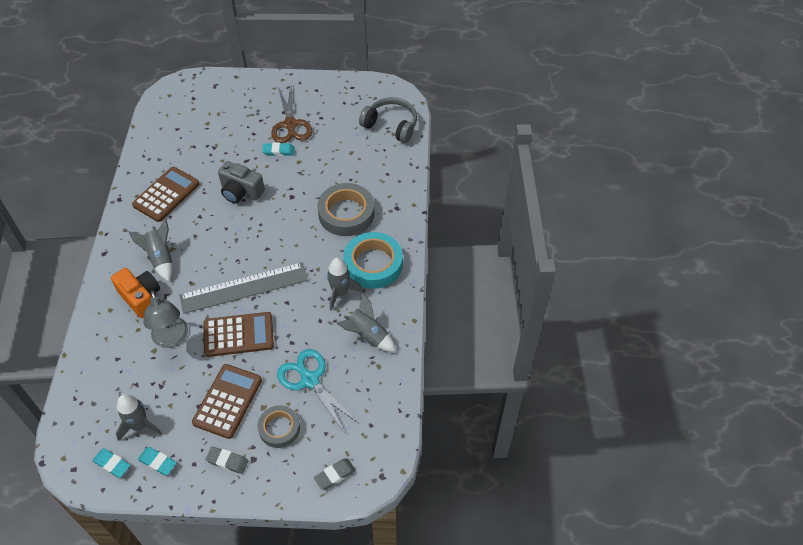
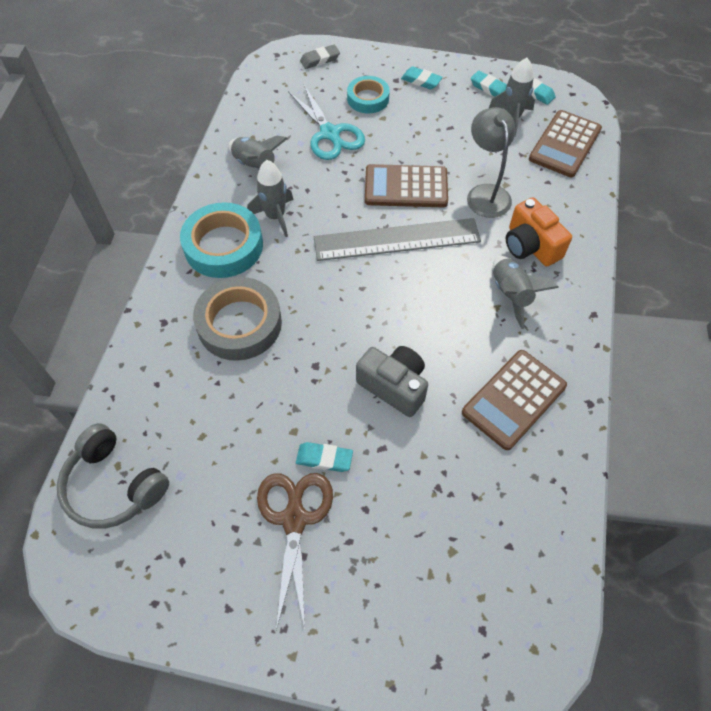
camera: 170 degrees left, 5 degrees up
brown calculator [192,364,262,439] -> brown calculator moved to [529,110,602,177]
grey eraser [205,446,248,474] -> turquoise eraser [401,66,443,89]
grey tape [257,405,300,448] -> turquoise tape [347,76,390,113]

